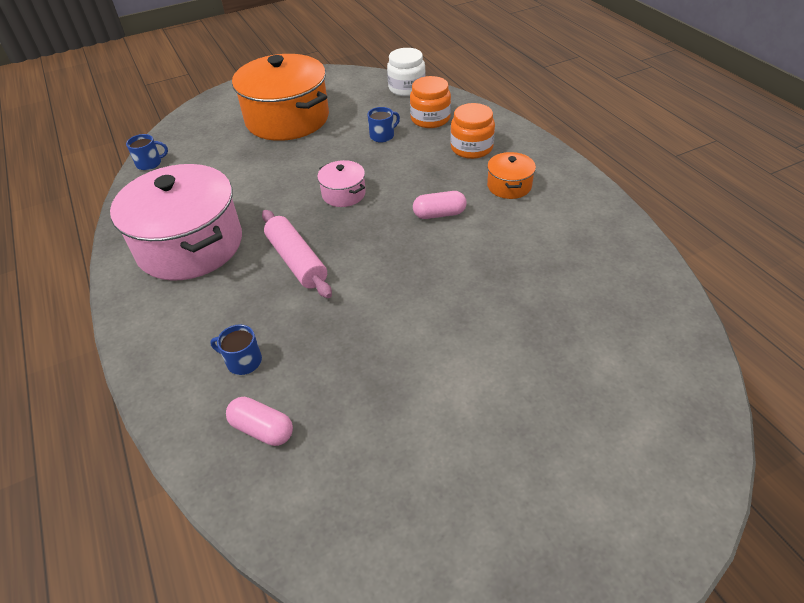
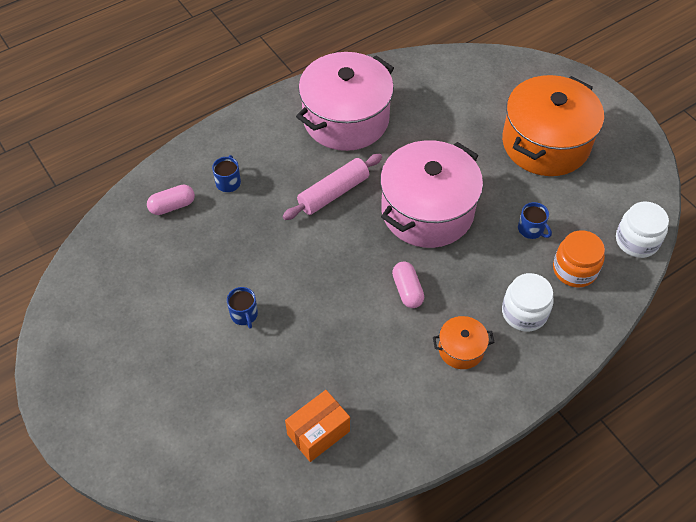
camera: 80 degrees right, 10 degrees up
blue mug [126,134,168,170] -> blue mug moved to [227,287,258,329]
pink capsule [226,397,293,446] -> pink capsule turned 45 degrees clockwise [147,184,195,215]
pink pot [317,160,366,207] -> pink pot [380,140,483,248], size x2.23
orange jar [450,103,495,159] -> white jar [502,273,554,332]
none -> orange box [285,390,350,462]

